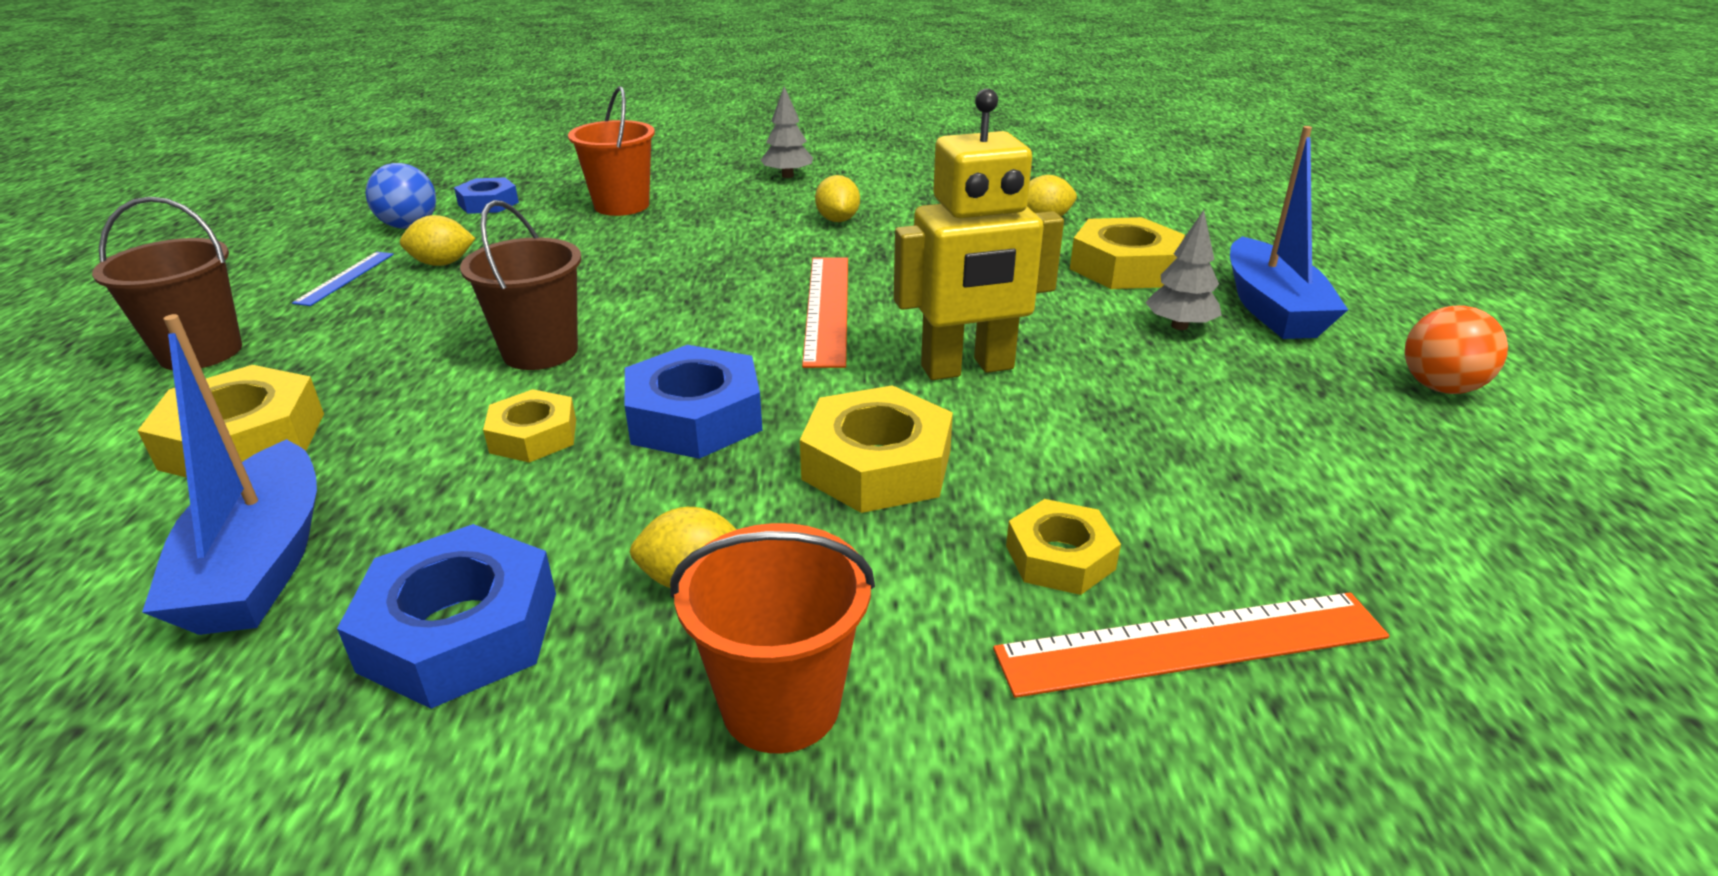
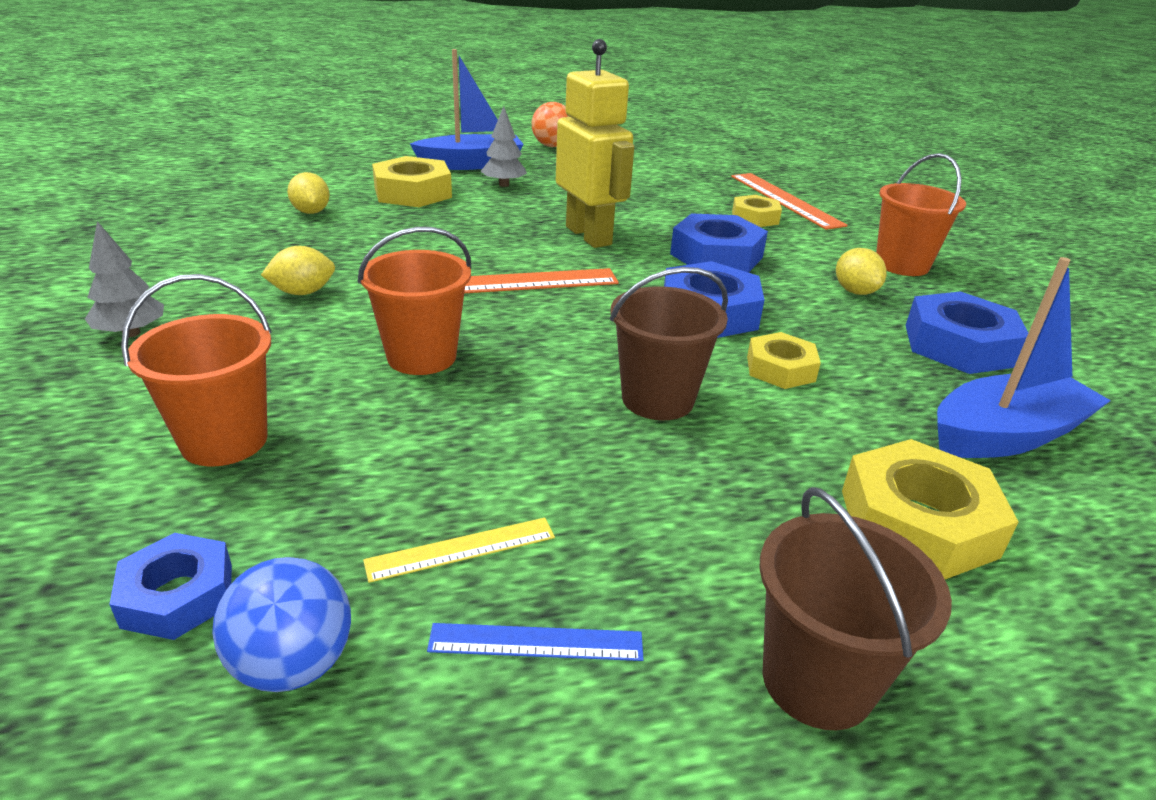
camera: 105 degrees left, 0 degrees up
yellow lemon [400,215,476,266] -> yellow ruler [363,518,555,583]
yellow nut [800,385,953,513] -> blue nut [670,213,768,273]
none -> orange bucket [358,227,471,375]

